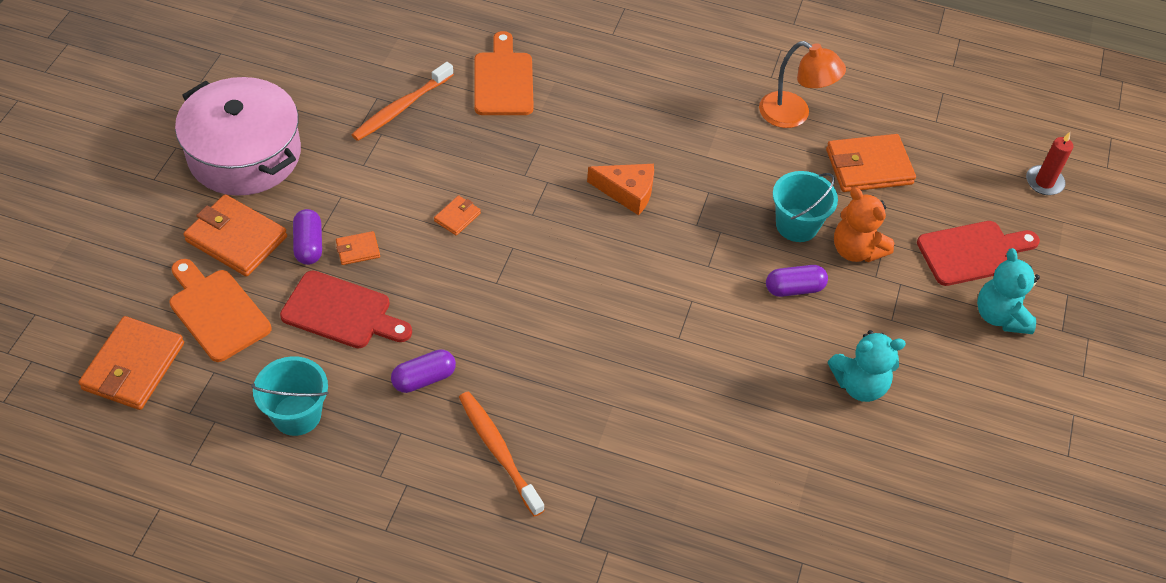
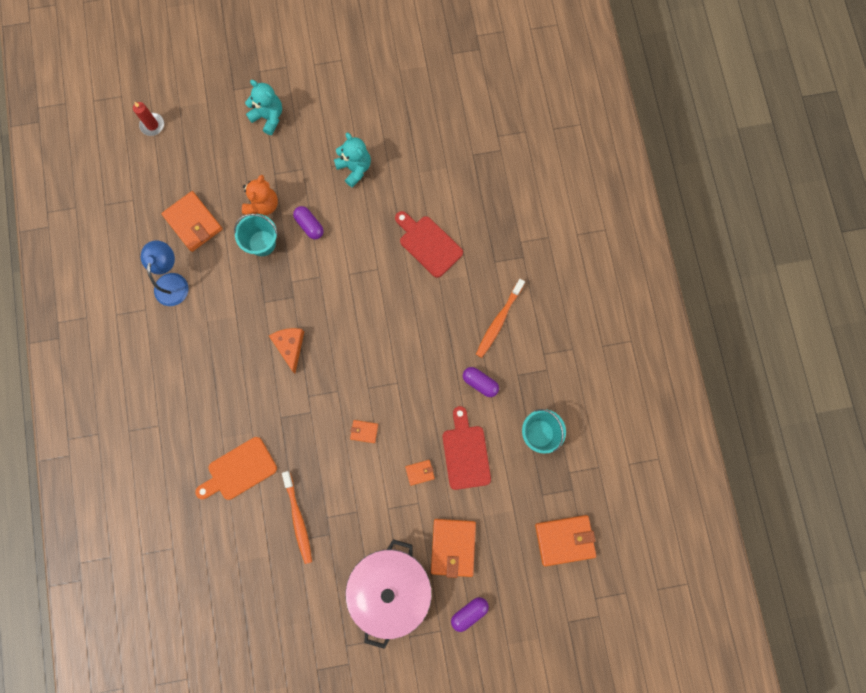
camera: 115 degrees left, 25 degrees up
orange cutting board [169,259,271,362] -> none
purple capsule [293,209,322,265] -> purple capsule moved to [451,597,489,632]
orange wallet [336,231,380,265] -> orange wallet turned 60 degrees counterclockwise [405,460,435,486]
orange toothbrush [352,62,454,141] -> orange toothbrush turned 60 degrees clockwise [282,471,312,564]
orange lamp [759,41,846,128] -> blue lamp [141,240,188,306]
red cutting board [917,221,1040,286] -> red cutting board moved to [395,211,463,278]
turquoise teddy bear [977,248,1040,334] -> turquoise teddy bear turned 105 degrees counterclockwise [245,80,282,135]

